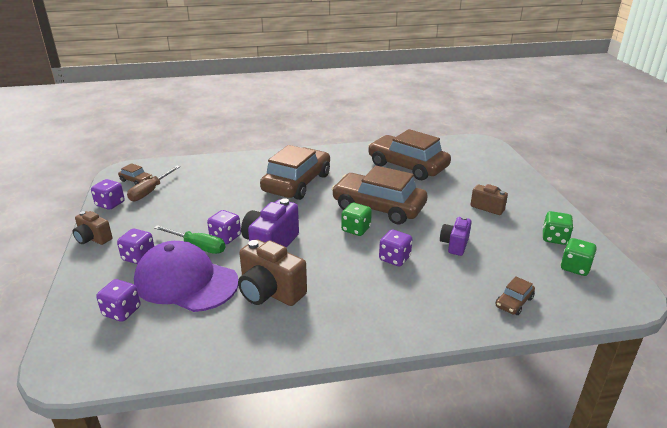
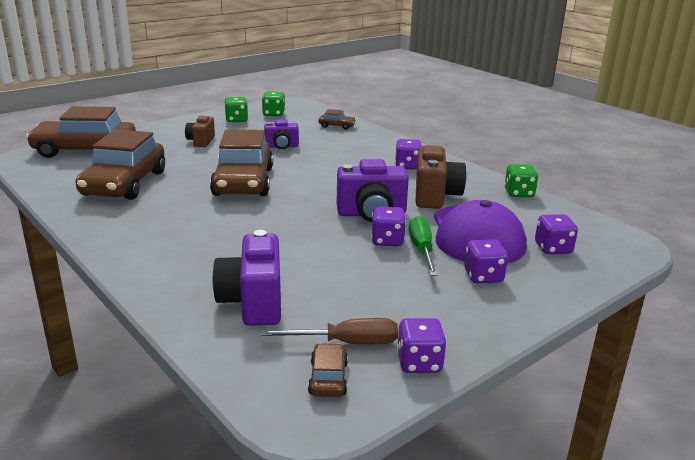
camera: 120 degrees left, 5 degrees down
brown camera [73,211,112,245] -> none
brown car [260,145,330,200] -> brown car moved to [26,106,136,158]
green dice [341,203,372,236] -> green dice moved to [504,164,539,197]
purple dice [379,230,412,266] -> purple dice moved to [395,139,422,170]
none -> purple camera [212,230,281,326]

